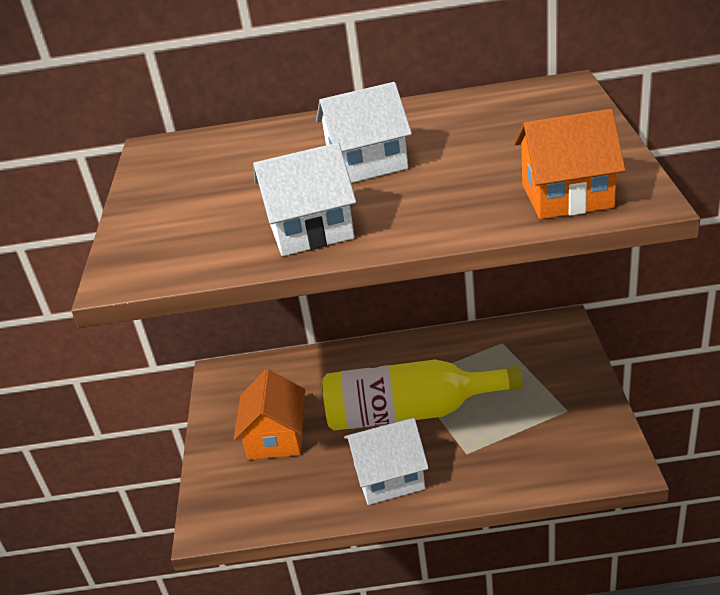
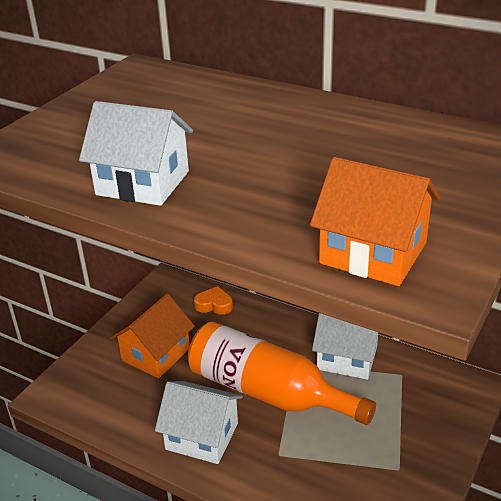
camera: 30 degrees right, 0 degrees up
white house [316,82,412,183] -> white house moved to [312,313,378,380]
yellow bottle [322,360,523,431] -> orange bottle [188,322,376,425]
none -> orange heart [194,286,233,315]

